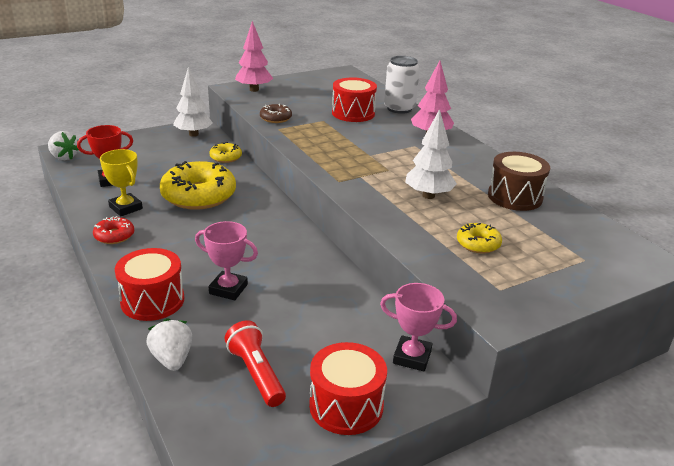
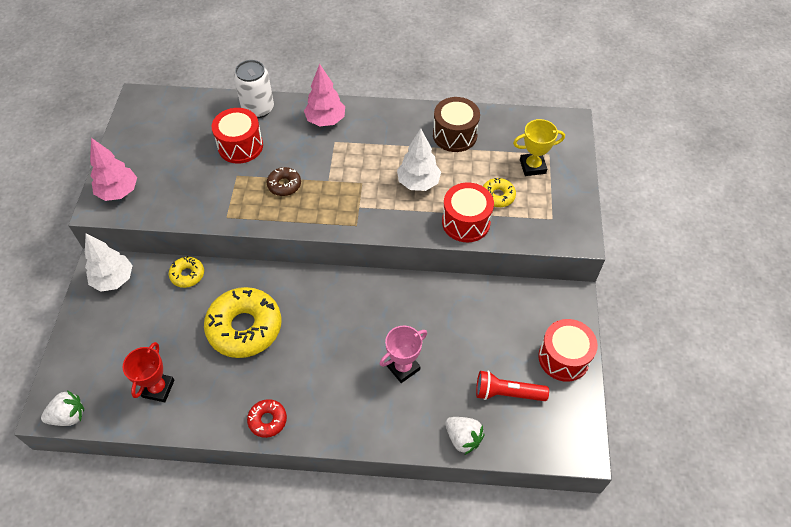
camera: 55 degrees left, 25 degrees up
yellow trophy [100,149,143,216] -> yellow trophy moved to [513,119,565,176]
red drum [115,248,184,321] -> red drum moved to [442,182,494,242]
white strawberry [146,318,192,371] -> white strawberry turned 150 degrees counterclockwise [445,417,485,455]
brown donut [260,104,292,123] -> brown donut moved to [267,167,301,196]
pink trophy [380,283,457,371] -> none

